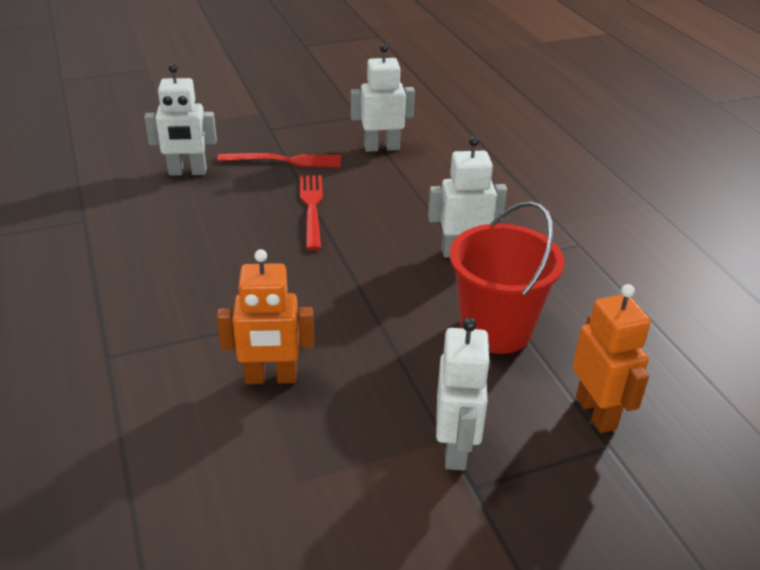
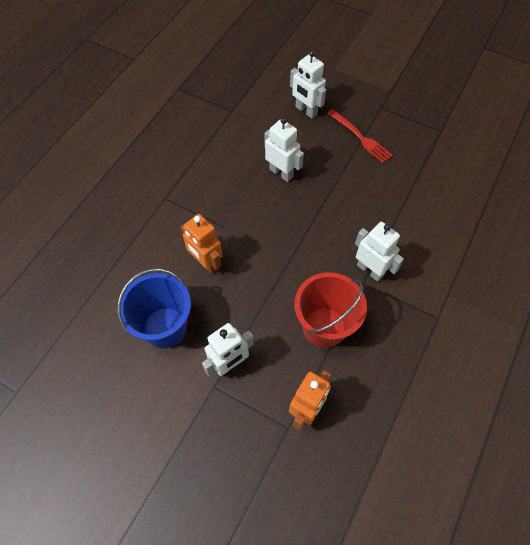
camera: 50 degrees right, 25 degrees up
red fork [300,175,323,250] -> none
white robot [351,44,415,152] -> white robot moved to [264,117,304,182]
none -> blue bucket [117,268,191,349]

